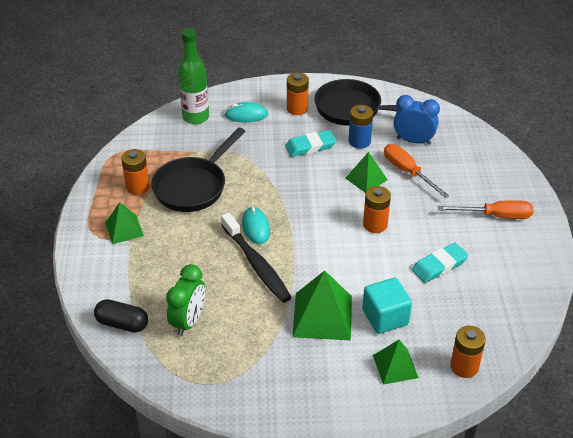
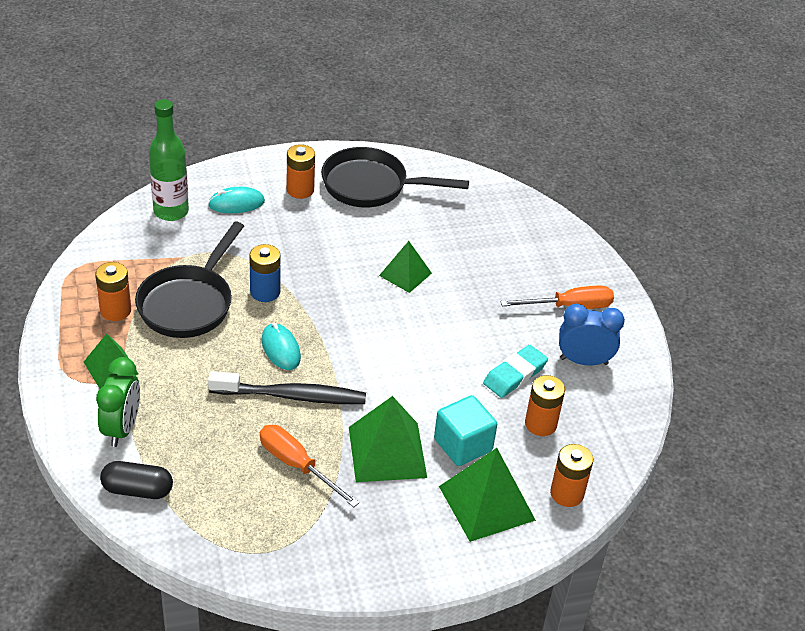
camera: 15 degrees left, 0 degrees up
green clock [166,264,205,336] -> green clock moved to [96,357,140,447]
black toothbrush [221,213,292,303] -> black toothbrush turned 45 degrees counterclockwise [208,371,366,404]
turquoise eraser [285,130,337,157] -> none
blue battery [349,105,373,149] -> blue battery moved to [249,244,281,302]
orange battery [363,186,391,233] -> orange battery moved to [525,375,565,436]
green pyramid [373,340,419,385] -> green pyramid [439,448,536,542], size x1.64
orange screwdriver [384,144,450,198] -> orange screwdriver moved to [260,425,359,507]
blue clock [394,95,440,145] -> blue clock moved to [559,304,625,366]

